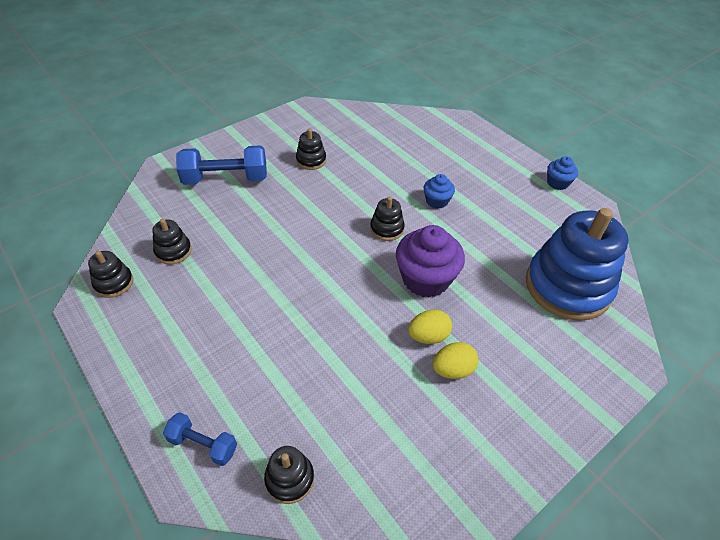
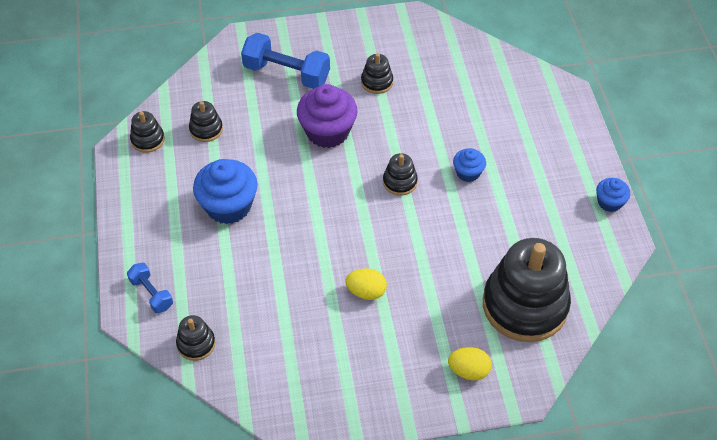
camera: 30 degrees right, 5 degrees up
purple cupcake [396,225,465,297] -> purple cupcake moved to [297,84,358,148]
yellow egg [433,342,479,379] -> yellow egg moved to [448,347,492,381]
blue stacking toy [526,208,629,321] -> black stacking toy [483,238,571,342]
none -> blue cupcake [193,159,258,224]

